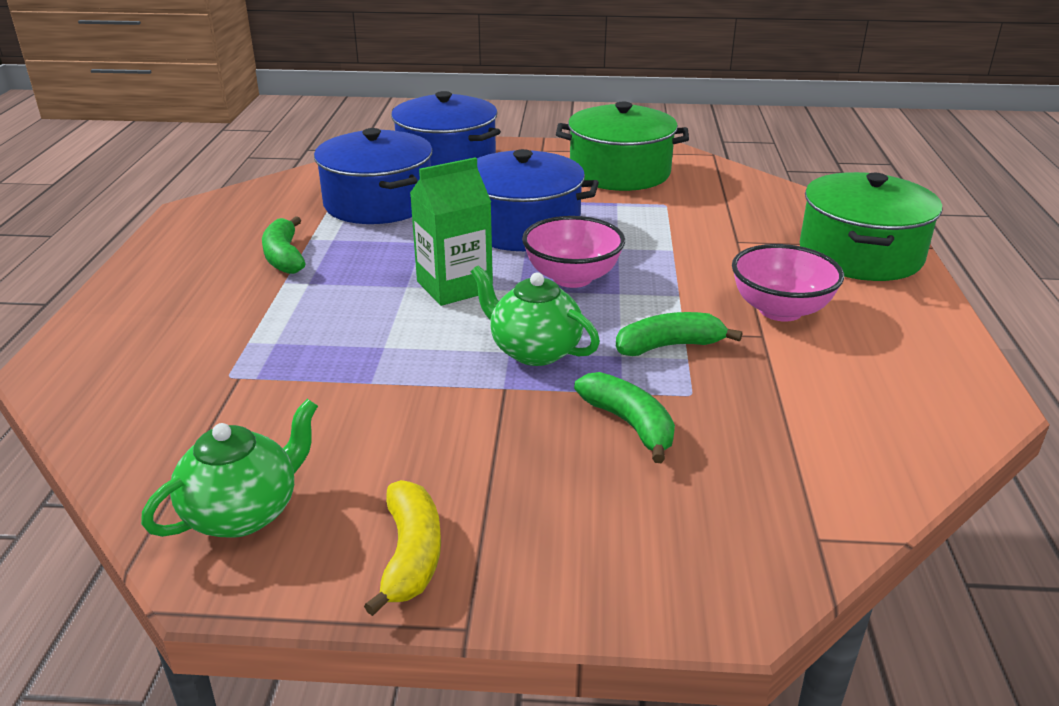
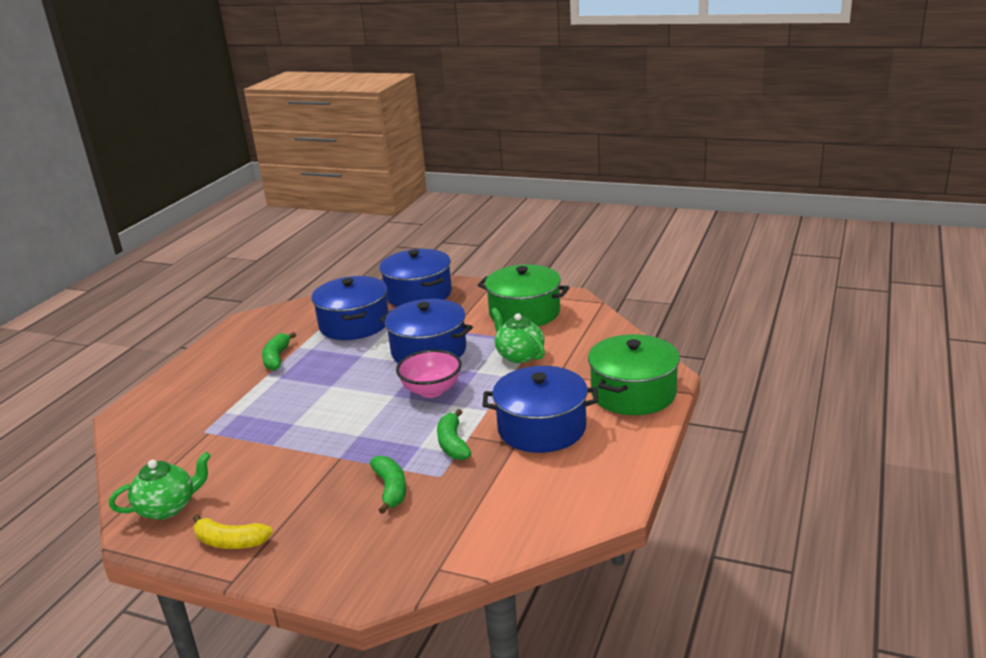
camera: 20 degrees right, 5 degrees down
yellow banana [364,480,441,616] -> yellow banana turned 90 degrees clockwise [193,514,273,549]
green carton [410,157,493,306] -> none
green teapot [471,265,600,366] -> green teapot moved to [491,308,545,363]
green banana [616,312,742,356] -> green banana turned 105 degrees counterclockwise [437,409,471,460]
pink bowl [732,244,844,322] -> blue pot [482,366,598,453]

